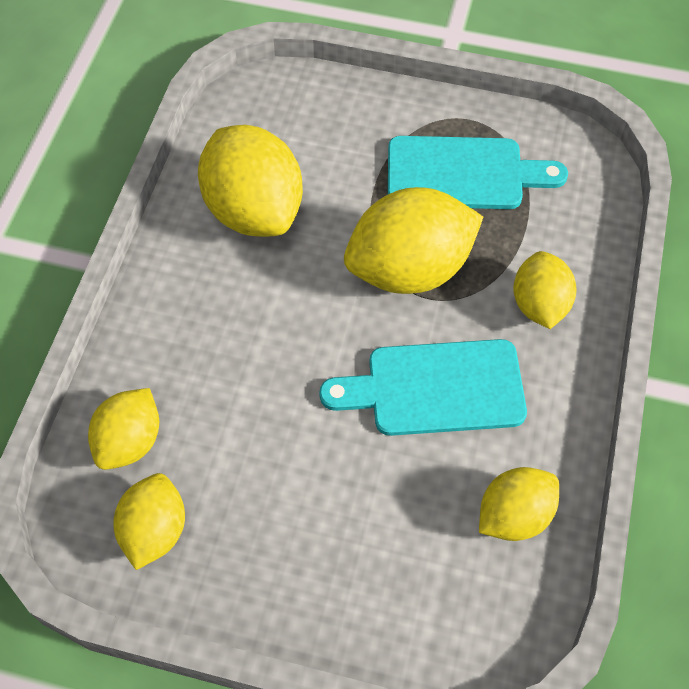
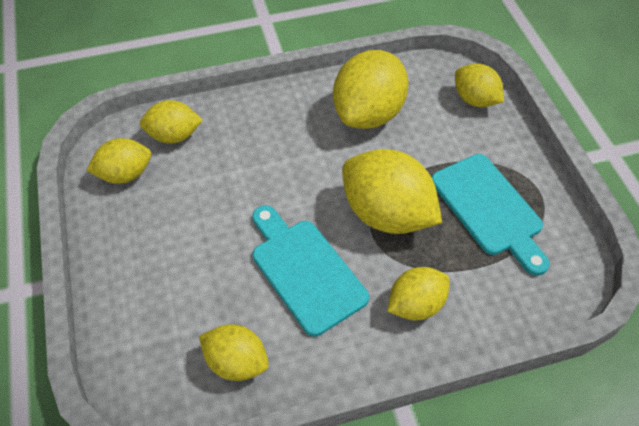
camera: 60 degrees right, 5 degrees down
none -> yellow lemon [455,63,504,107]

